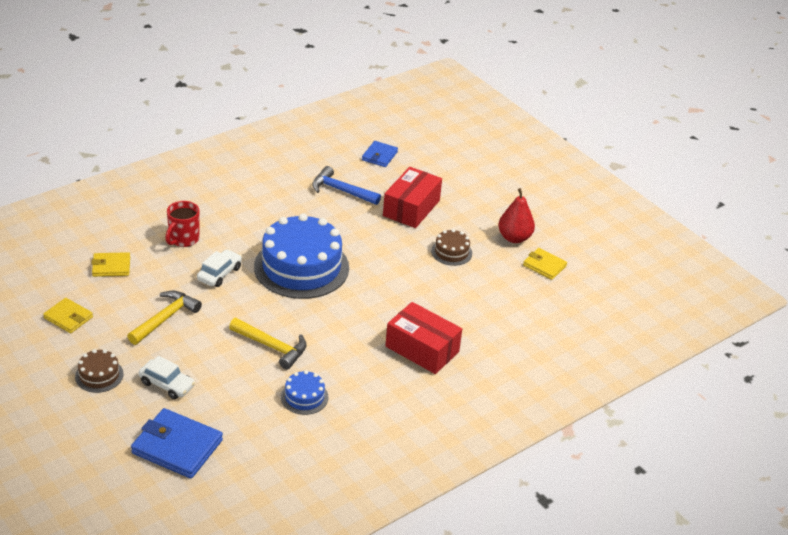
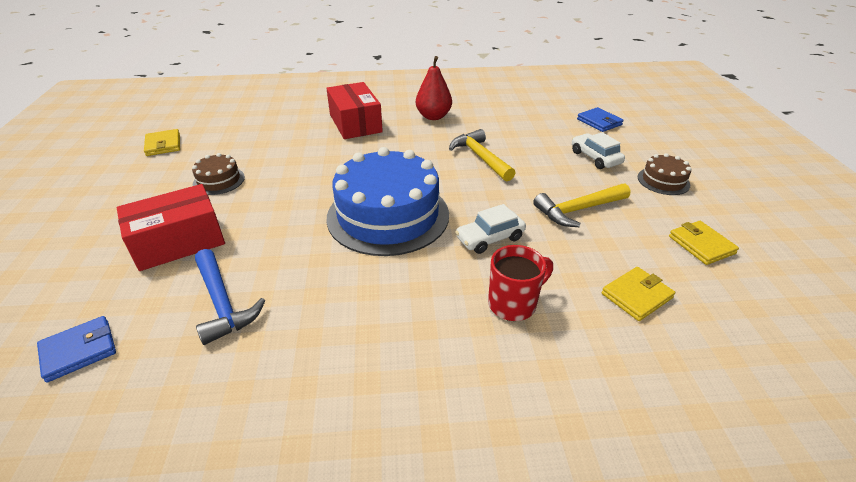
camera: 145 degrees left, 0 degrees up
yellow wallet [91,252,130,277] -> yellow wallet turned 60 degrees counterclockwise [602,267,675,321]
blue wallet [131,408,223,479] -> blue wallet [577,107,624,132], size x0.59
blue cake [281,370,328,415] -> none
red pear [498,188,535,243] -> red pear moved to [416,56,452,120]

